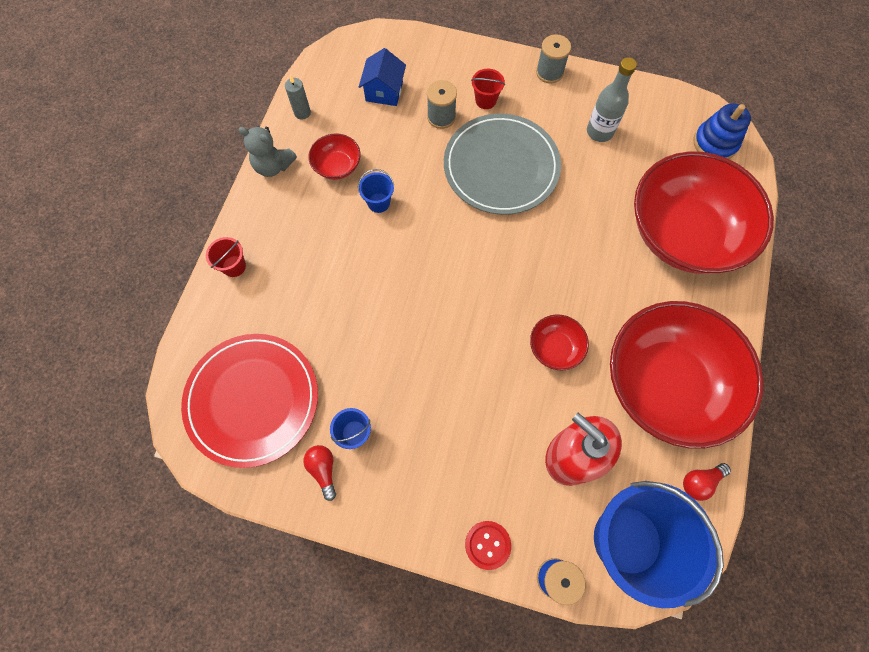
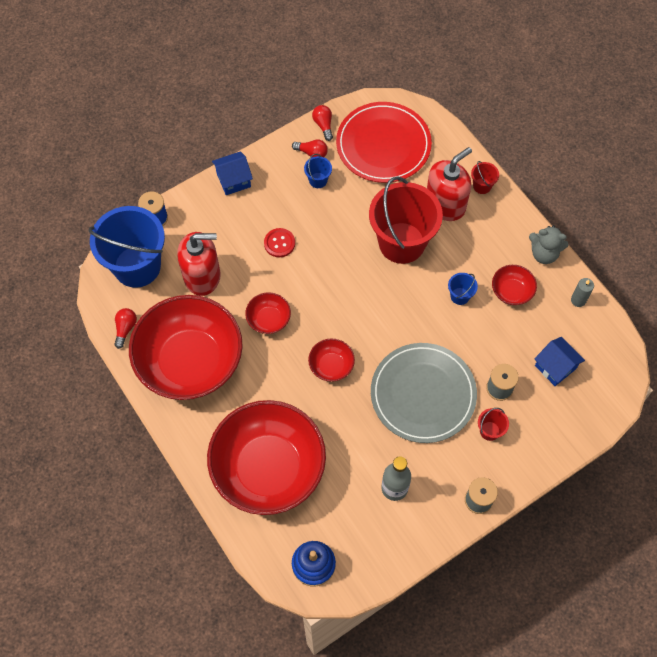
camera: 130 degrees right, 5 degrees down
grey teddy bear [238,126,297,177] -> grey teddy bear turned 135 degrees counterclockwise [529,225,569,264]
red button [465,521,511,570] -> red button moved to [264,228,295,257]
none -> blue house [212,151,253,195]
none -> red bowl [308,338,355,382]
none -> red light bulb [312,105,333,141]
none -> red bucket [369,177,443,264]
none -> red soap dispenser [427,147,472,221]

